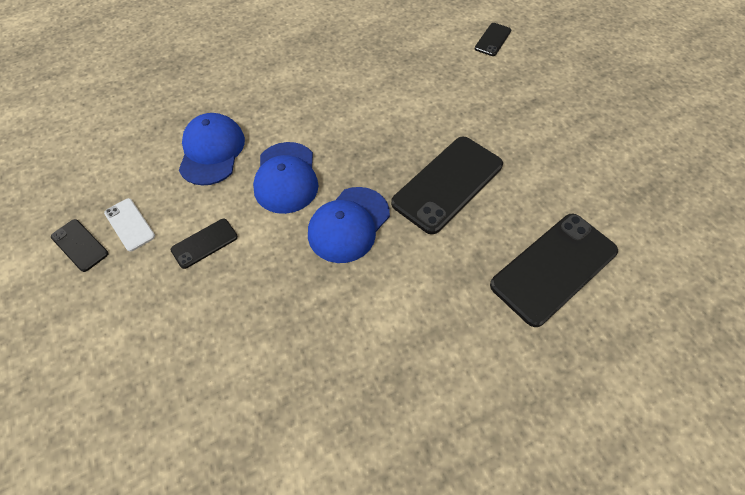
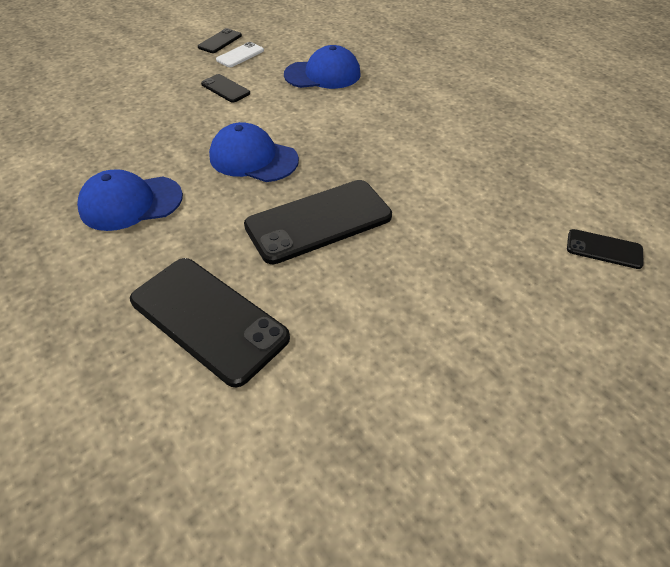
camera: 80 degrees right, 10 degrees down
blue cap [253,142,318,214] -> blue cap moved to [77,169,183,231]
black phone [391,136,503,234] -> black phone turned 60 degrees counterclockwise [244,180,392,264]

